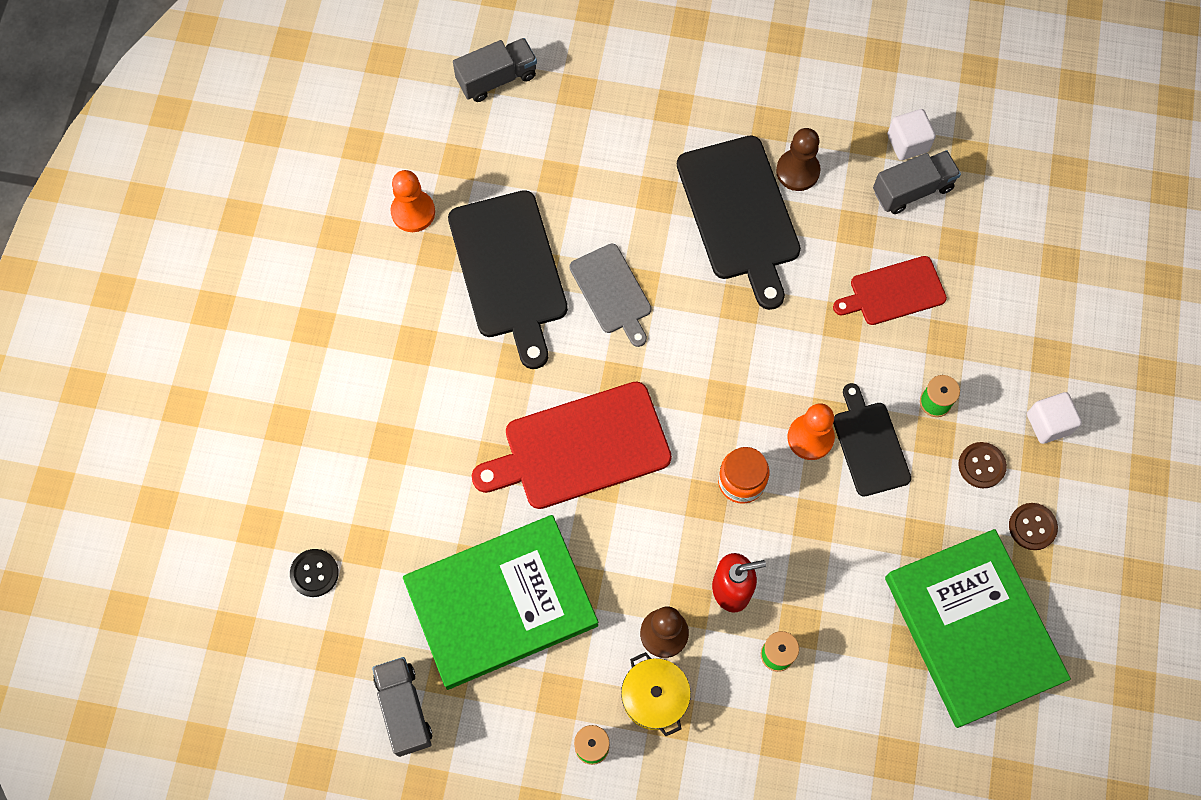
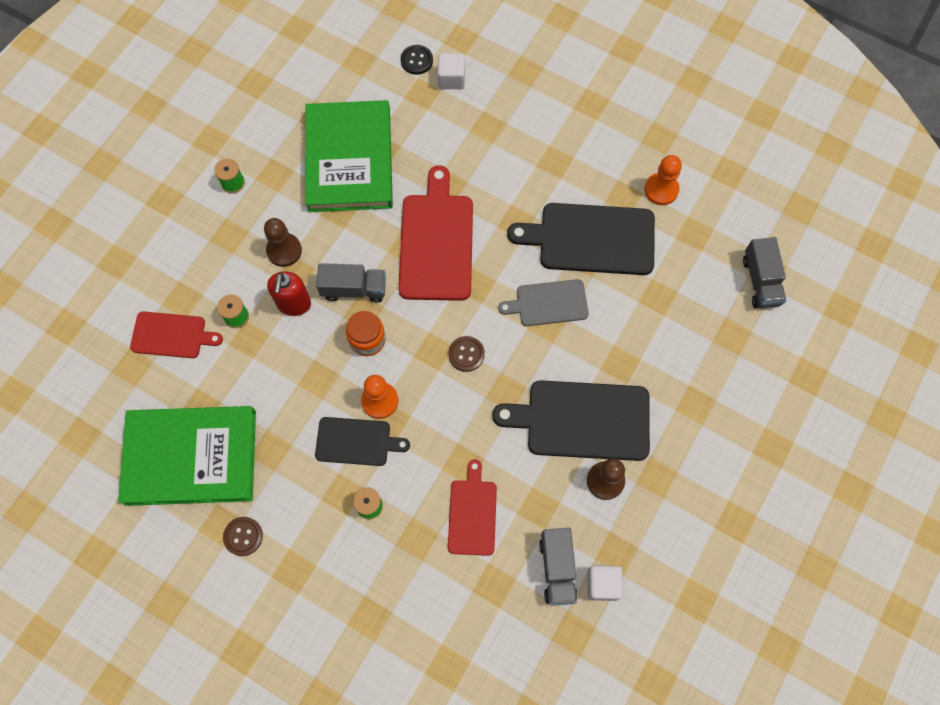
camera: 110 degrees right, 0 degrees up
grey truck [372,657,432,757] -> grey truck moved to [316,263,386,303]
yellow pot [621,652,691,736] -> none
brown button [958,442,1007,488] -> brown button moved to [448,336,485,372]
white cube [1027,392,1082,444] -> white cube moved to [438,53,465,89]
none -> red cutting board [130,311,223,358]

